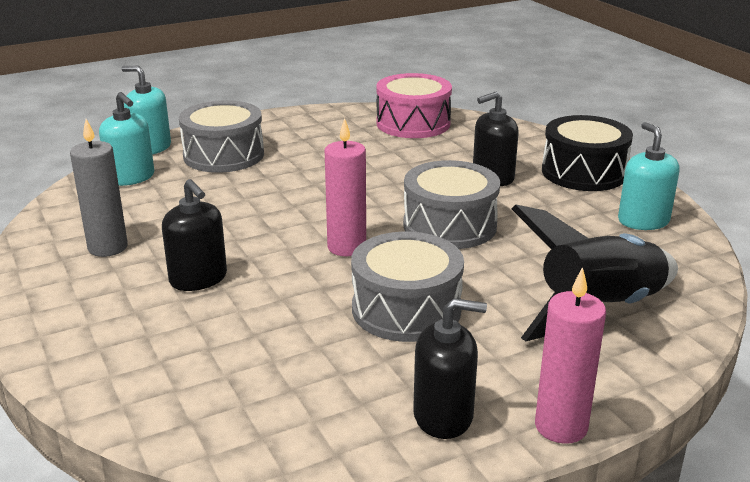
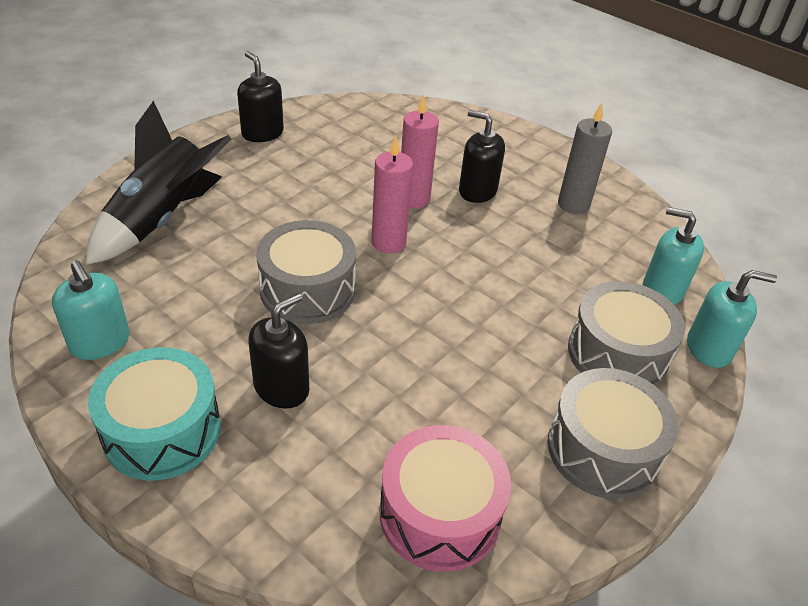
camera: 155 degrees right, 15 degrees up
grey drum [351,232,464,342] -> grey drum moved to [547,368,679,499]
black soap dispenser [413,298,487,439] -> black soap dispenser turned 75 degrees clockwise [237,51,284,142]
pink candle [535,267,606,444] -> pink candle moved to [401,94,439,208]
black drum [542,115,633,191] -> turquoise drum [88,347,221,481]

